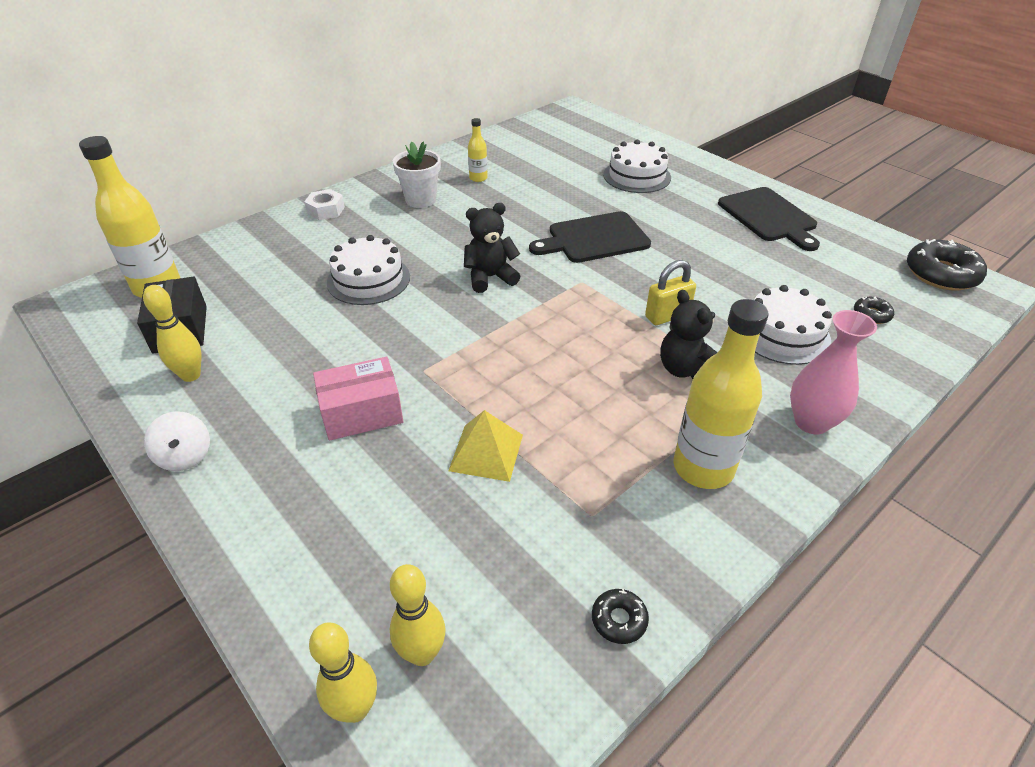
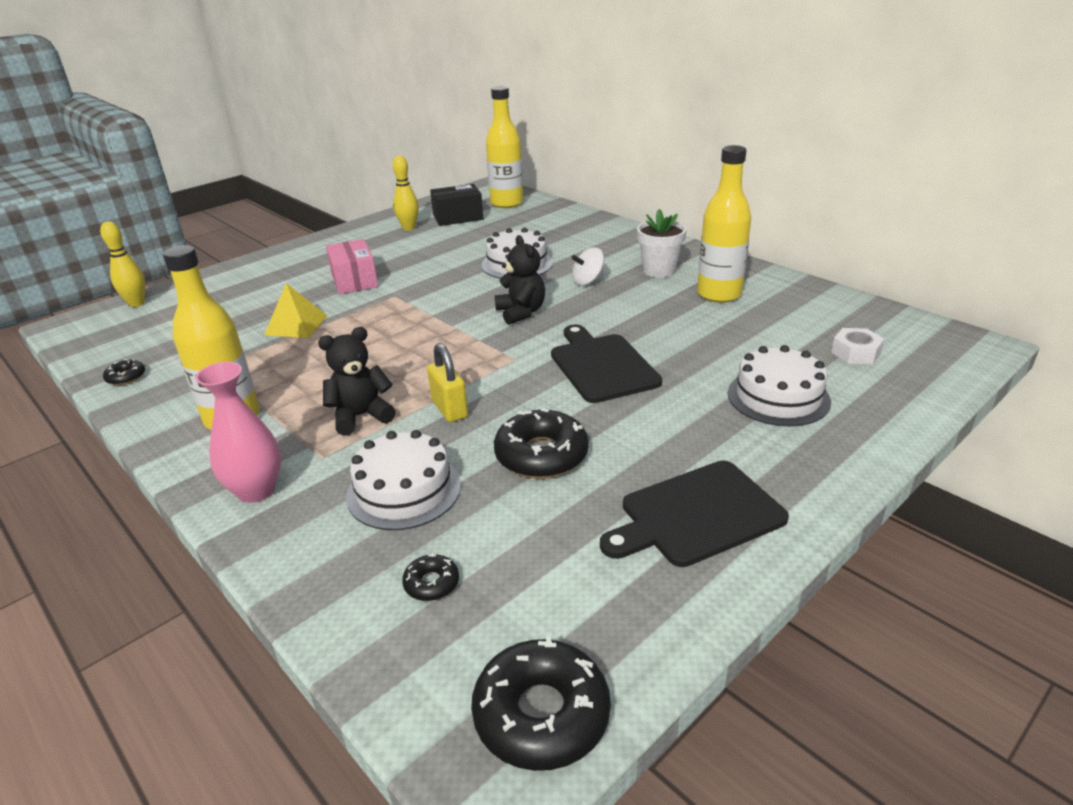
camera: 90 degrees right, 10 degrees down
white spinning top [144,411,210,471] -> white spinning top moved to [571,247,604,286]
white nut [304,189,345,220] -> white nut moved to [831,328,884,364]
yellow bowling pin [390,564,446,666] -> none
yellow bottle [468,118,488,182] -> yellow bottle [697,145,751,303], size x2.07
none -> black donut [494,408,589,479]

